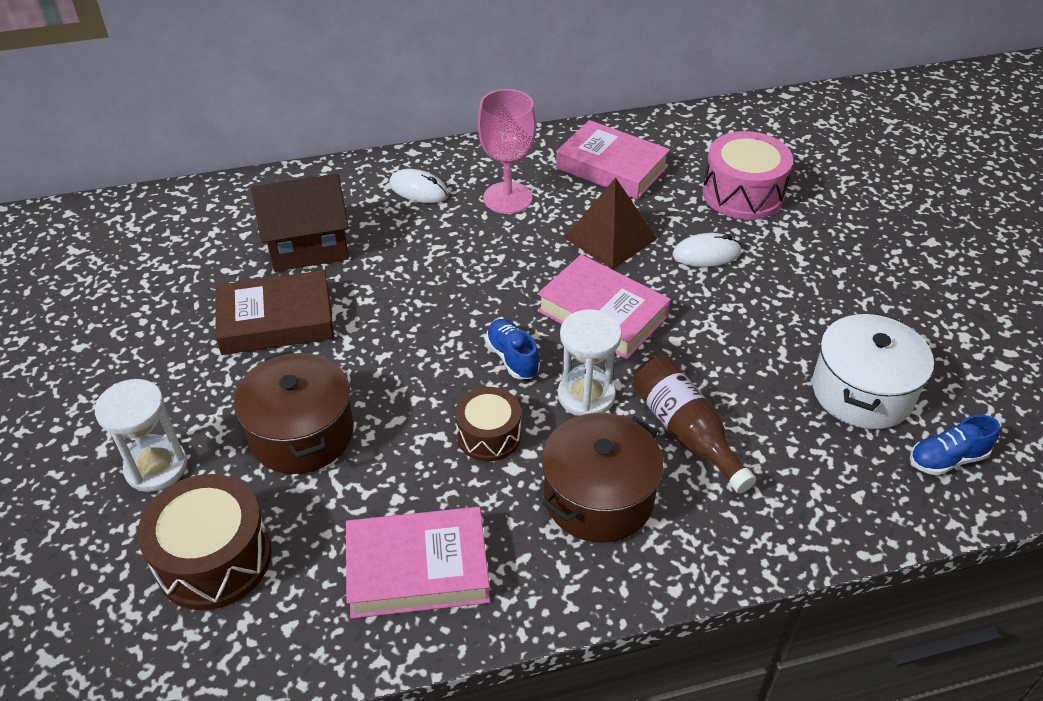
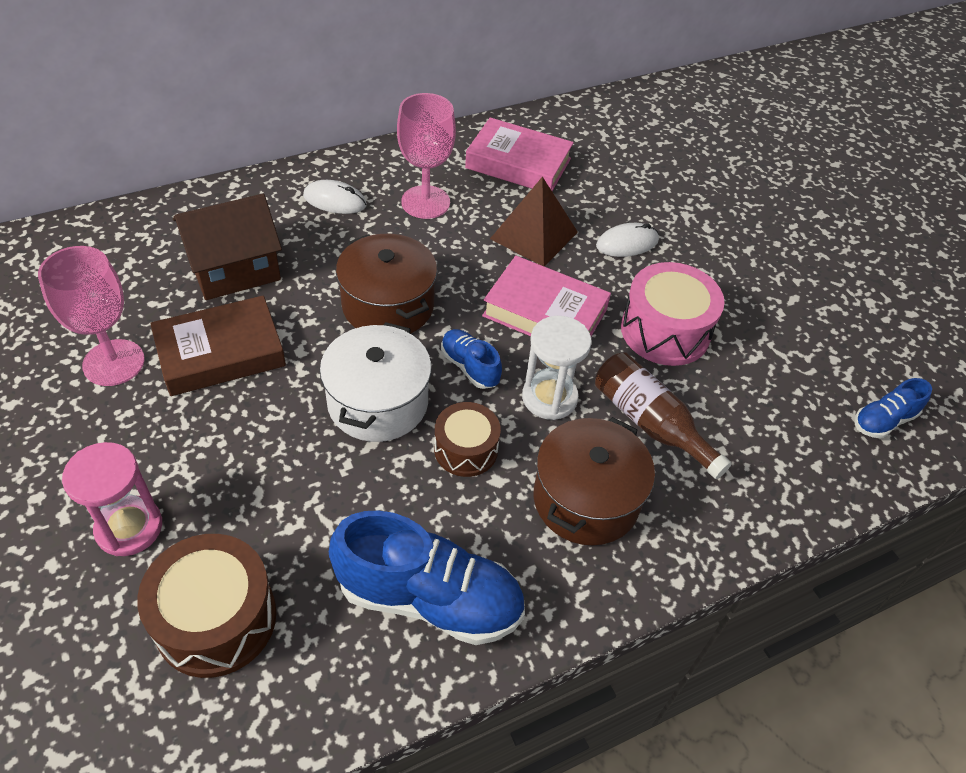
camera: 15 degrees left, 5 degrees up
white hourglass [95,379,187,492] -> pink hourglass [62,442,162,556]
brown pot [234,351,354,474] -> brown pot moved to [336,234,437,334]
pink book [346,507,490,619] -> blue shoe [329,511,525,645]
pink drum [702,131,793,220] -> pink drum moved to [621,262,724,366]
white pot [812,313,934,429] -> white pot moved to [320,322,432,442]
none -> pink goblet [38,246,145,386]

